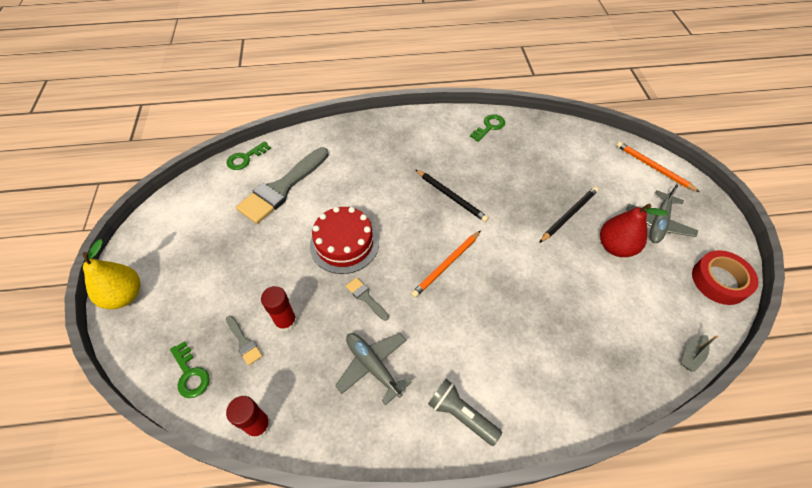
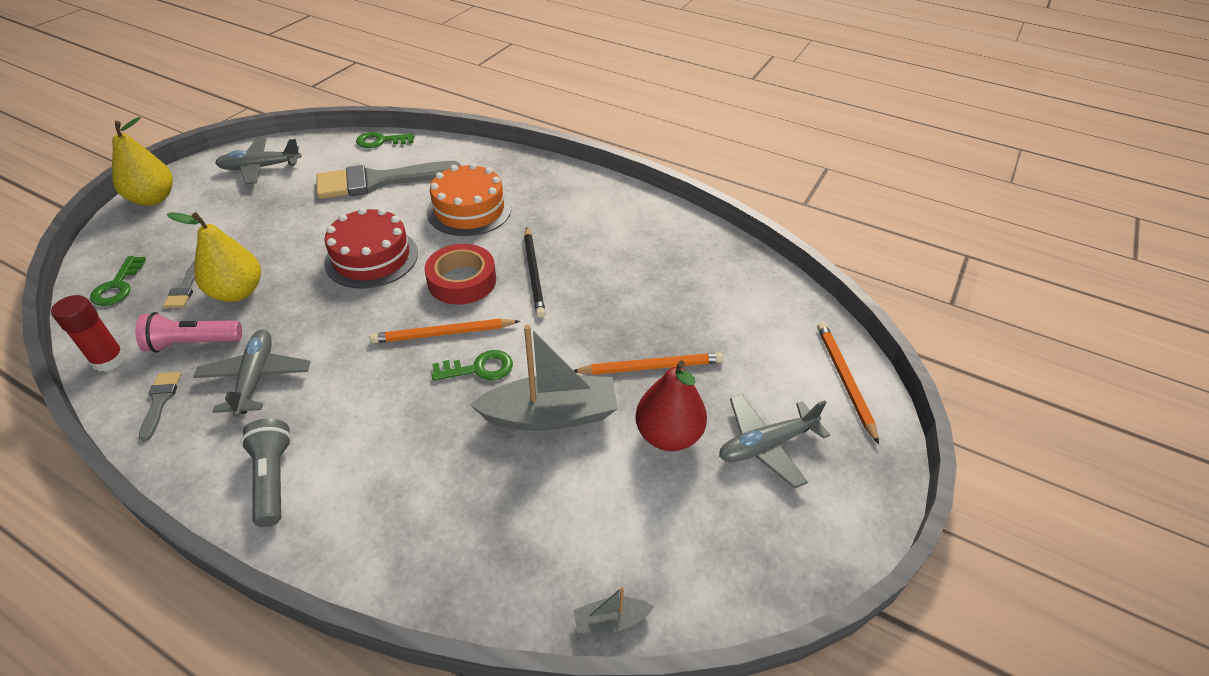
camera: 35 degrees right, 10 degrees down
red glue stick [261,286,297,332] -> yellow pear [167,212,261,302]
grey brush [346,277,389,321] -> grey brush moved to [139,372,181,441]
green key [470,114,505,142] -> green key moved to [431,350,513,381]
black pencil [539,187,599,243] -> orange pencil [574,353,724,375]
red tape [692,250,758,305] -> red tape moved to [424,244,496,305]
none -> pink flashlight [135,312,242,353]
none -> grey plane [215,139,302,184]
none -> orange cake [427,163,512,236]
none -> grey boat [470,325,618,431]

